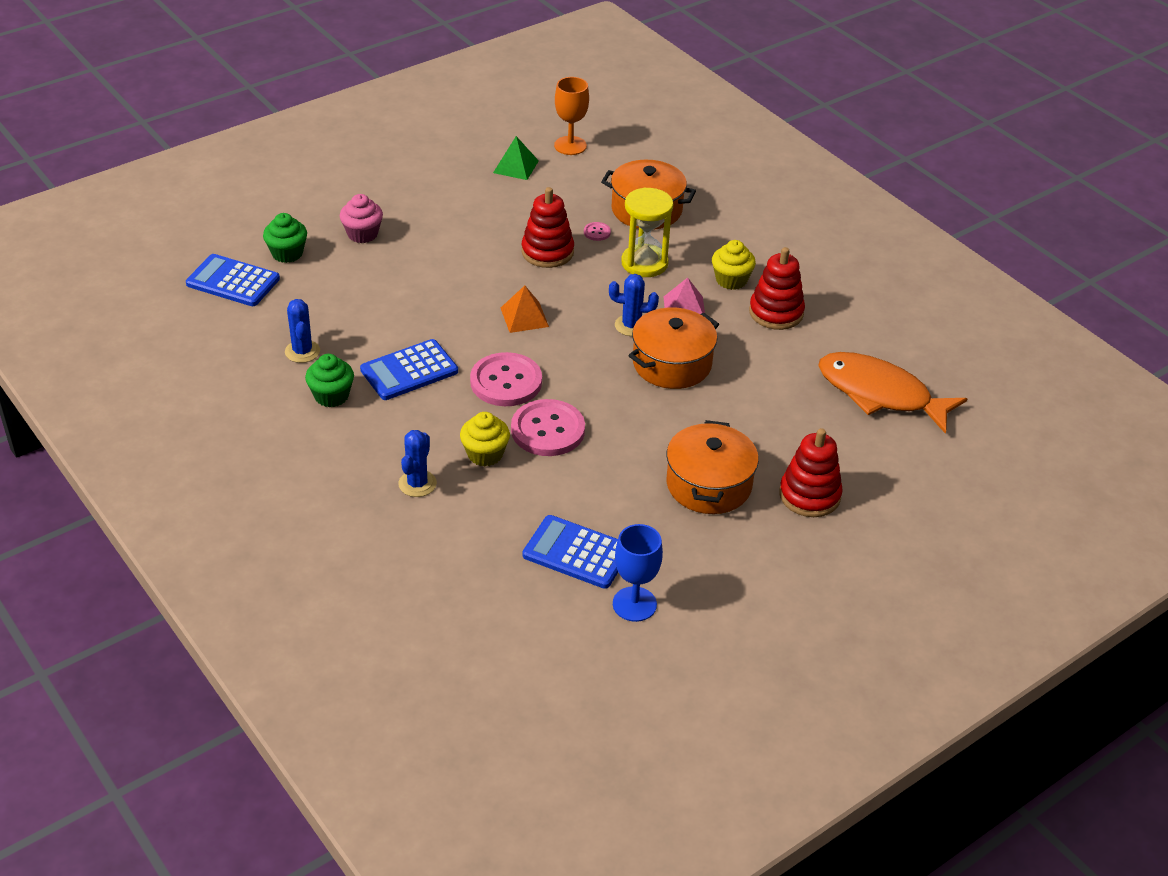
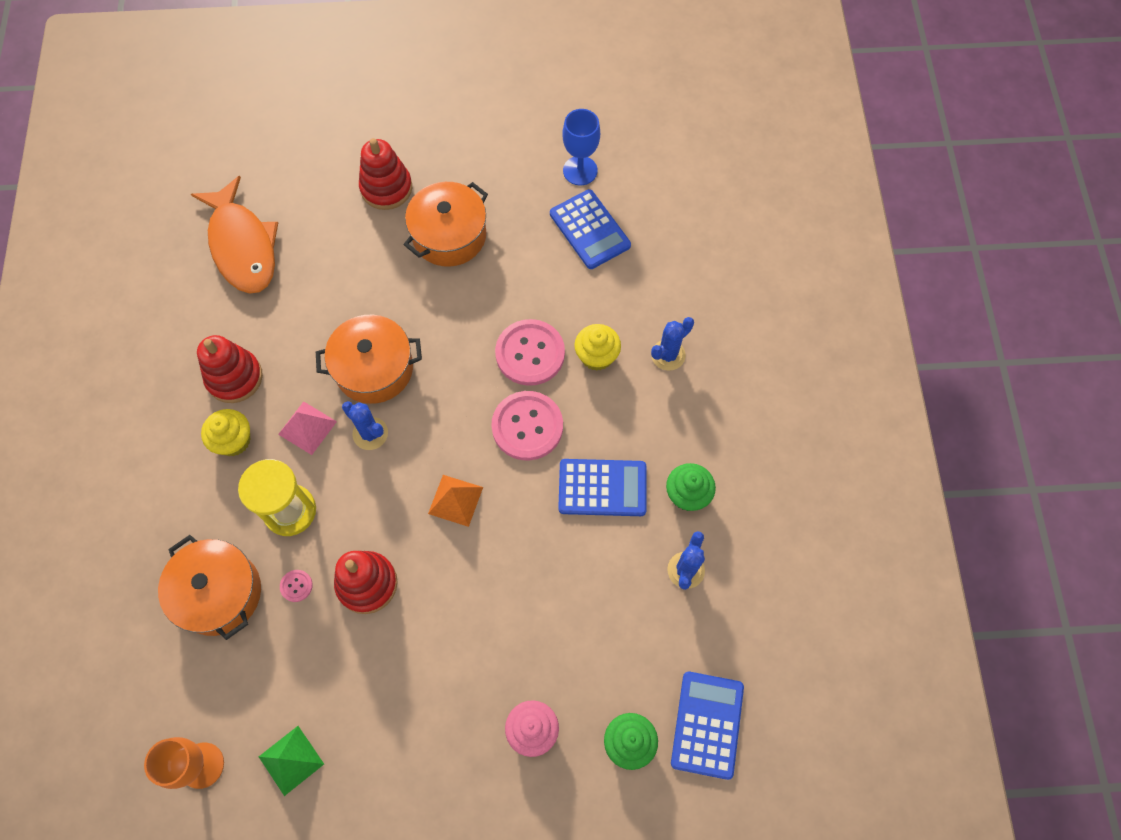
camera: 145 degrees left, 25 degrees up
blue calculator [186,254,280,306] -> blue calculator turned 135 degrees counterclockwise [671,672,744,780]

